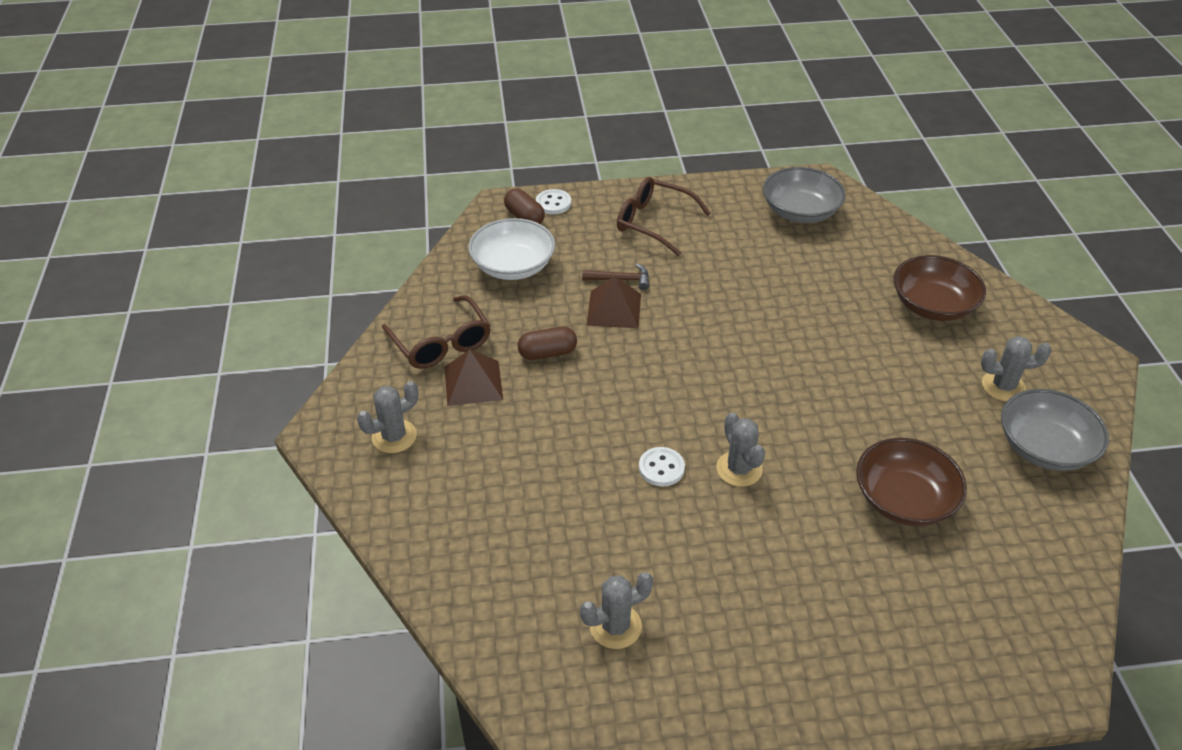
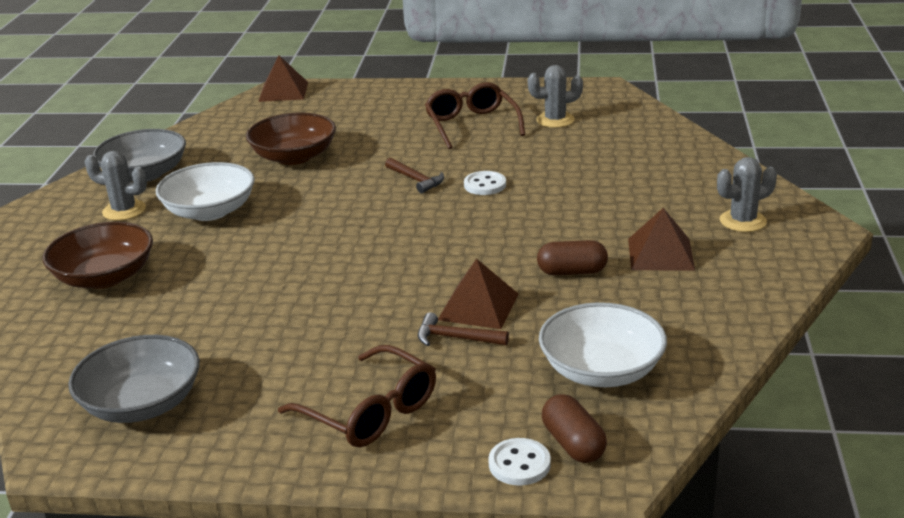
camera: 165 degrees left, 15 degrees down
brown glasses [382,295,491,369] -> brown glasses moved to [425,82,525,149]
grey cactus [716,412,765,487] -> brown hammer [385,158,444,193]
none -> white bowl [156,162,255,221]
none -> brown pyramid [258,55,308,102]

